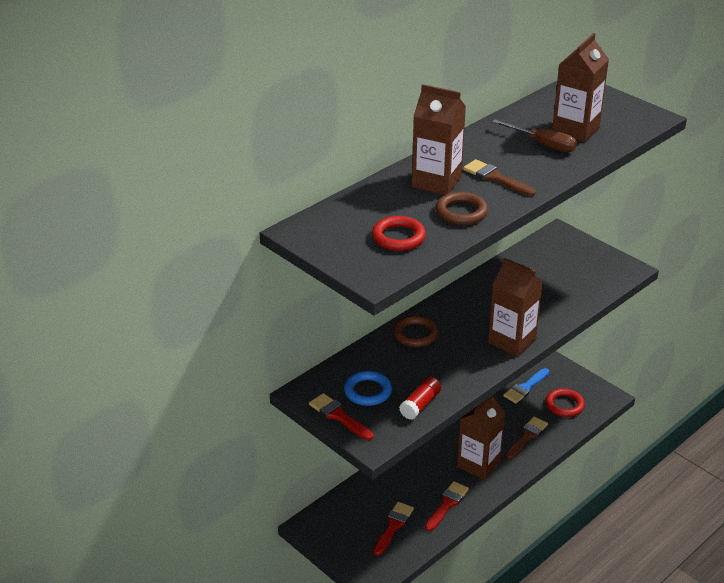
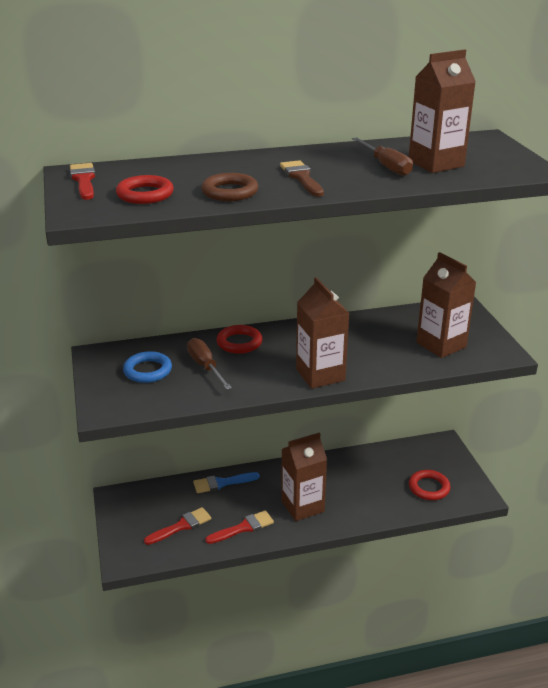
camera: 30 degrees right, 5 degrees down
red brush [309,393,373,440] -> red brush moved to [70,163,96,200]
brown ring [393,315,439,347] -> red ring [216,325,263,354]
red glue stick [399,377,441,420] -> none
brown carton [412,84,466,195] -> brown carton moved to [416,252,476,358]
blue brush [503,368,549,403] -> blue brush moved to [193,472,260,493]
brown brush [506,417,548,460] -> none
none -> brown screwdriver [187,338,232,390]

